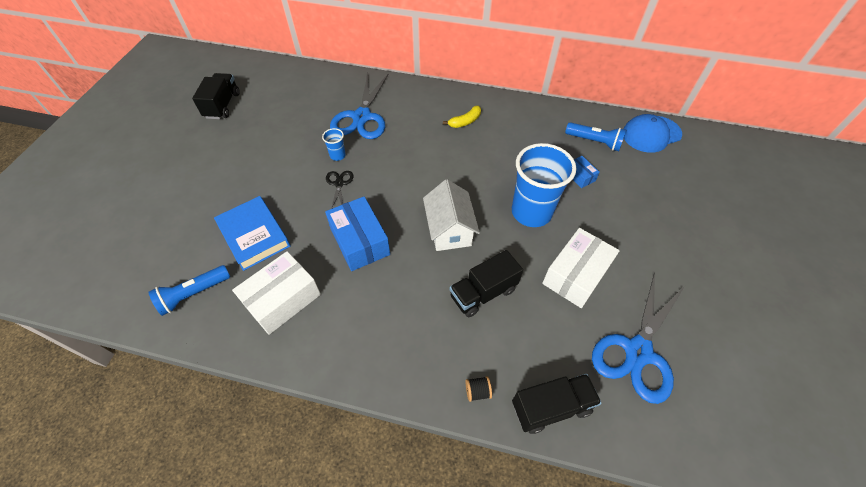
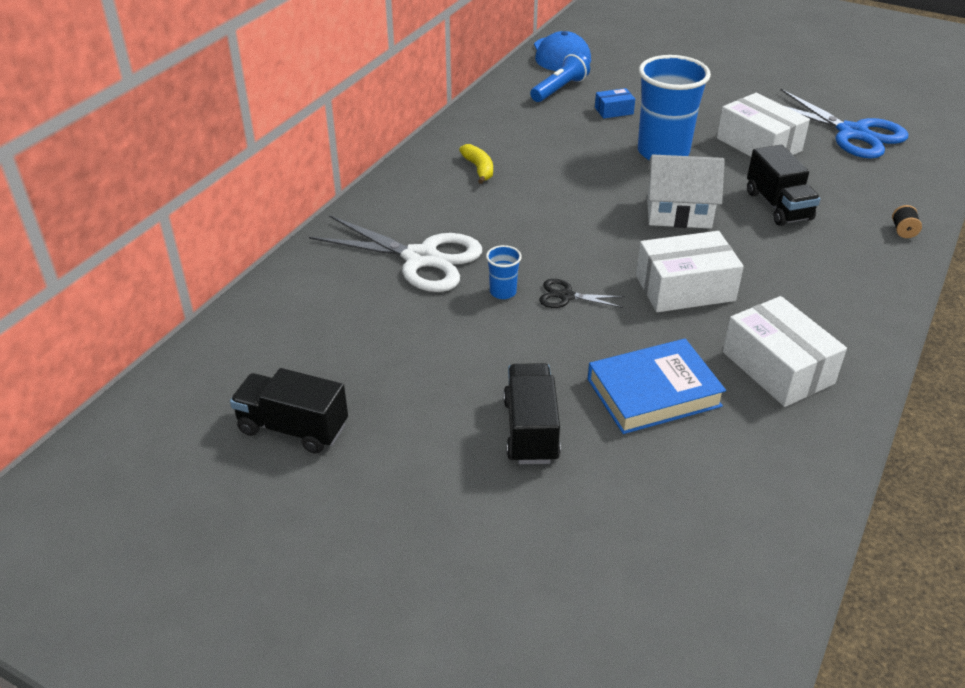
camera: 75 degrees left, 15 degrees down
blue flashlight [148,265,230,316] -> none
blue box [325,196,390,271] -> white box [636,231,744,312]
blue scissors [330,74,388,139] -> white scissors [309,215,482,292]
black truck [512,374,602,434] -> black truck moved to [503,363,561,464]

